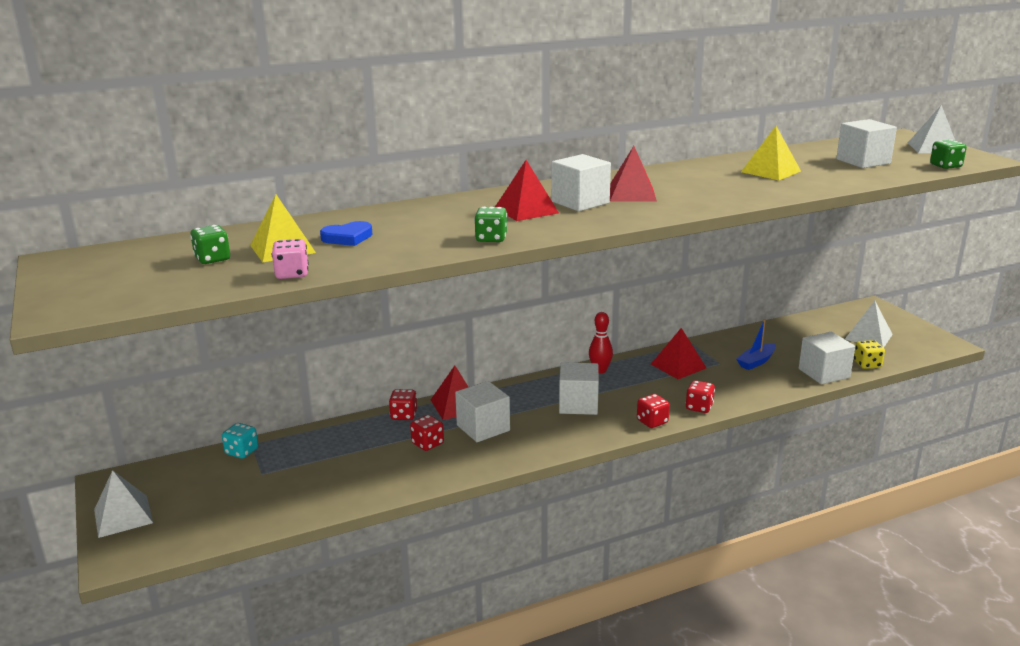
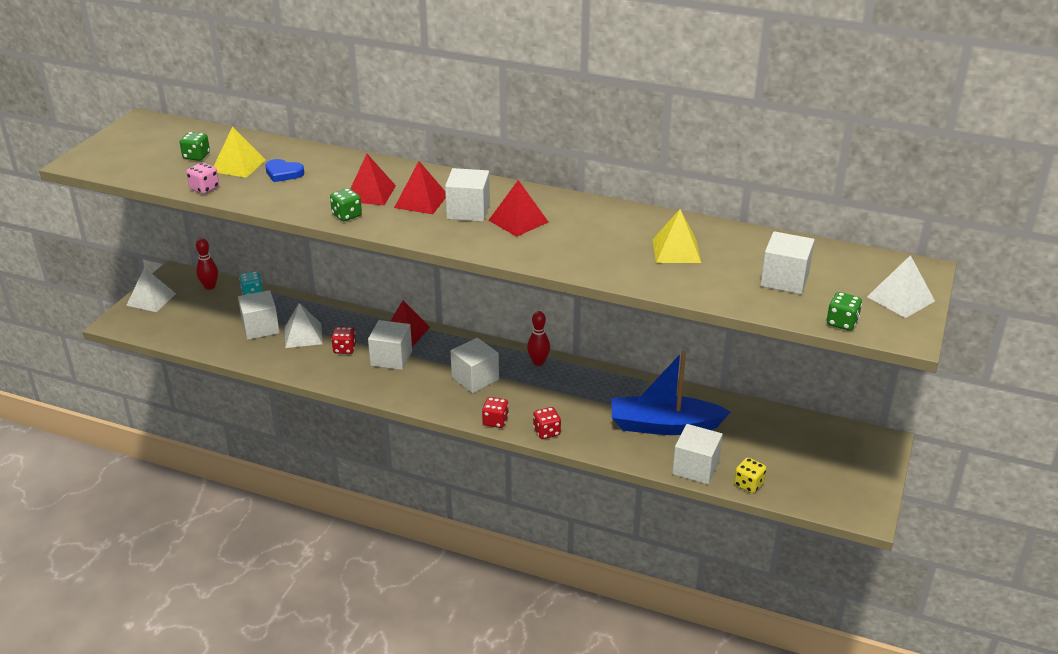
camera: 45 degrees right, 10 degrees up
red dice [389,389,417,420] -> none
red pyramid [651,328,706,379] -> red pyramid moved to [350,154,396,205]
blue boat [736,319,776,370] -> blue boat [612,350,730,435], size x2.01
white pyramid [845,301,893,348] -> white pyramid moved to [285,303,323,348]
none -> red bowling pin [196,238,218,290]
none -> white cube [238,290,280,340]

